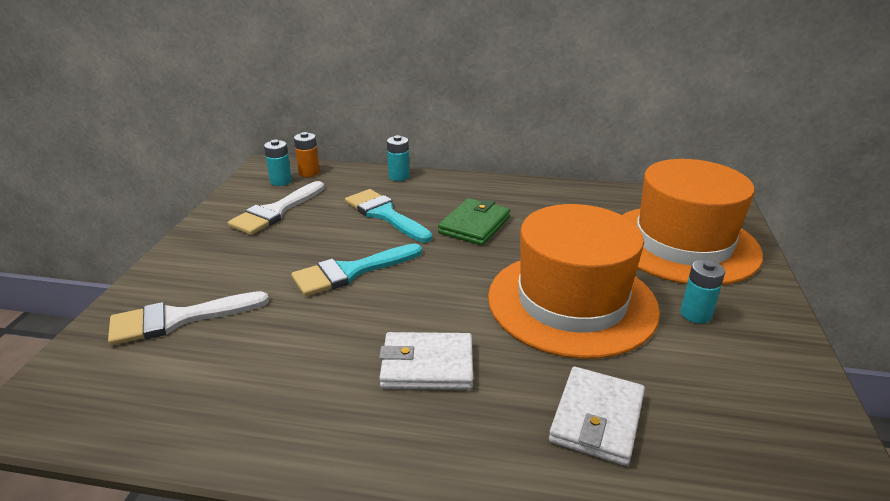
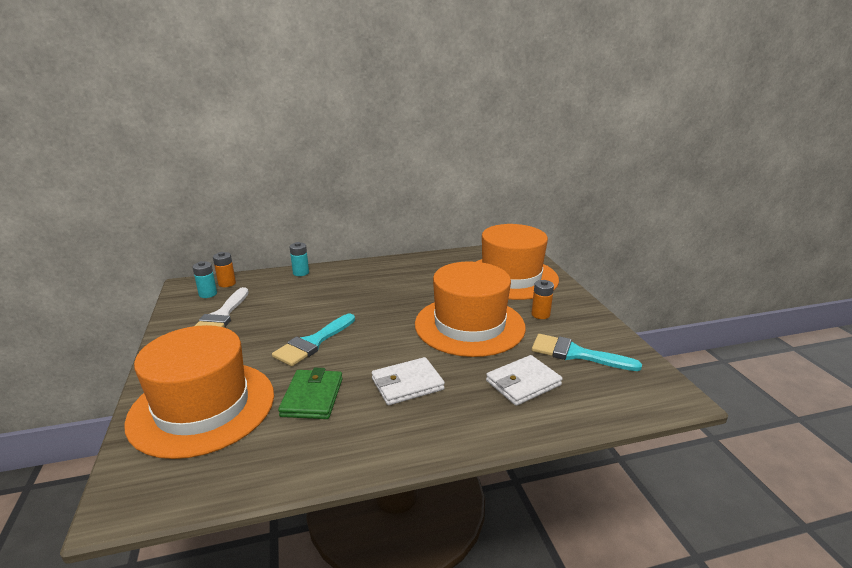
camera: 25 degrees left, 5 degrees down
white brush [108,291,269,345] -> orange hat [124,325,274,459]
turquoise brush [345,189,432,243] -> turquoise brush moved to [532,334,642,371]
green wallet [438,198,510,245] -> green wallet moved to [278,367,343,419]
white wallet [549,367,645,466] -> white wallet turned 60 degrees clockwise [486,355,562,406]
turquoise battery [680,260,725,324] -> orange battery [531,280,554,319]

